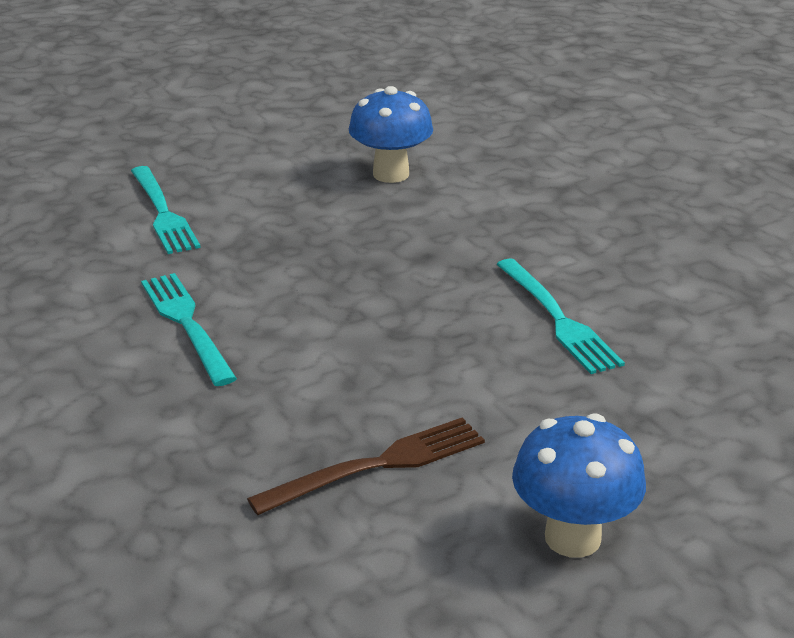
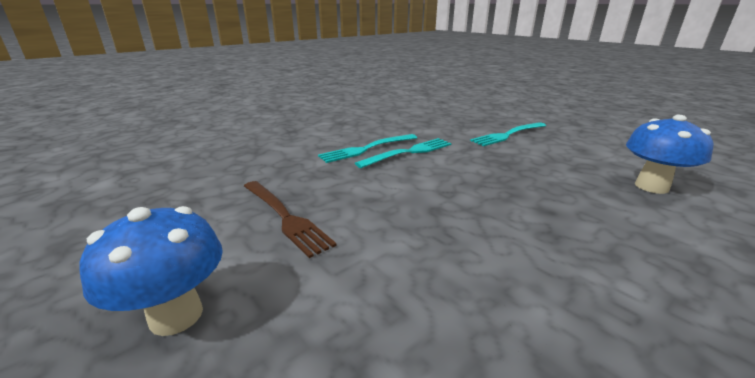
camera: 80 degrees right, 5 degrees down
turquoise fork [496,259,625,374] -> turquoise fork moved to [318,134,417,163]

